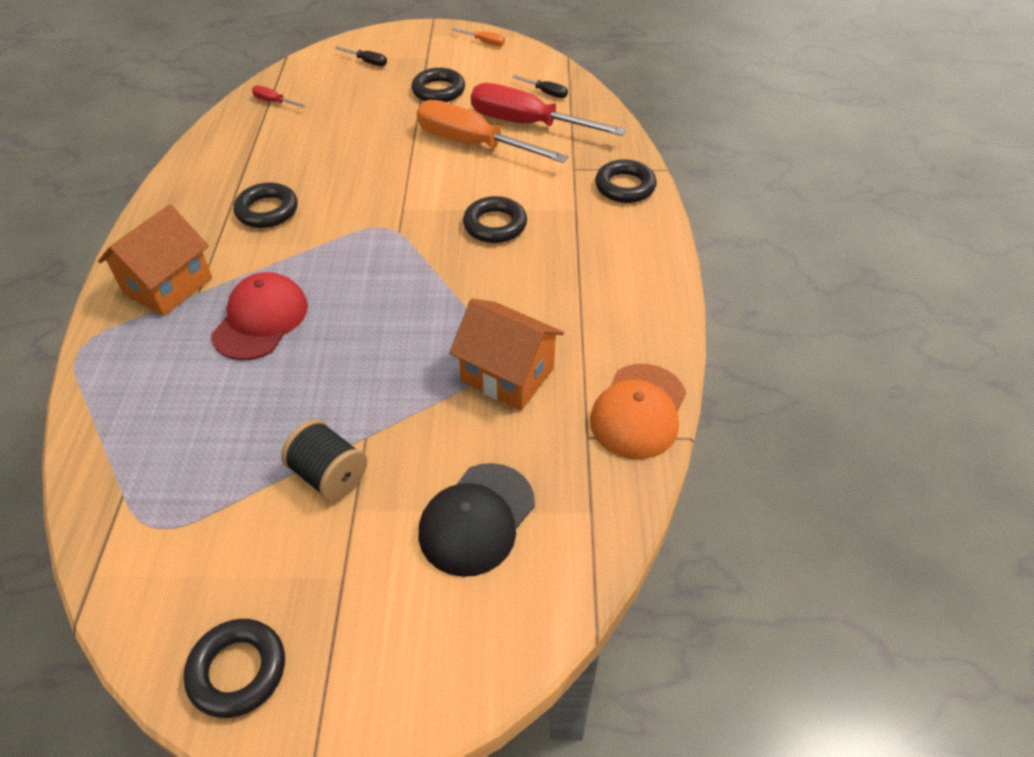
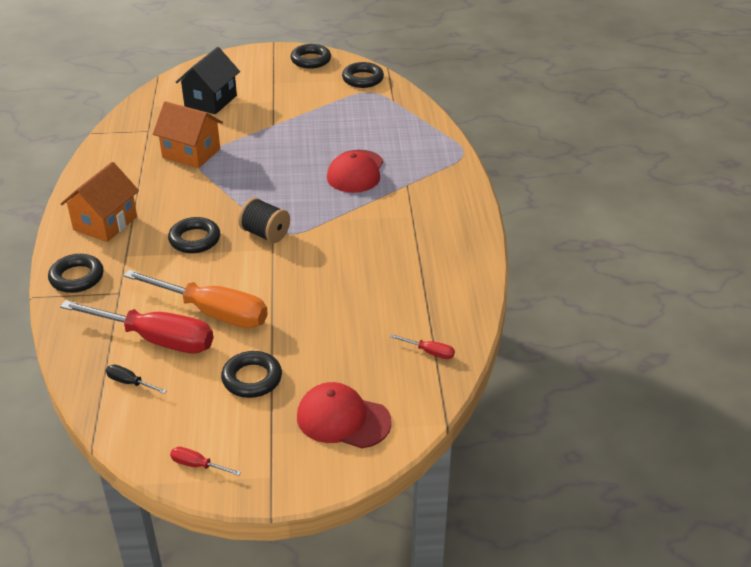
camera: 175 degrees right, 10 degrees down
orange house [98,204,212,316] -> orange house moved to [61,162,139,242]
black ring [233,182,298,228] -> black ring moved to [342,62,384,88]
black spool [281,419,367,501] -> black spool moved to [238,198,290,243]
black screwdriver [335,47,387,66] -> red cap [297,382,392,448]
black cap [419,463,535,577] -> black house [176,47,240,114]
orange screwdriver [452,28,505,46] -> red screwdriver [170,447,241,476]
orange cap [590,364,686,459] -> none

